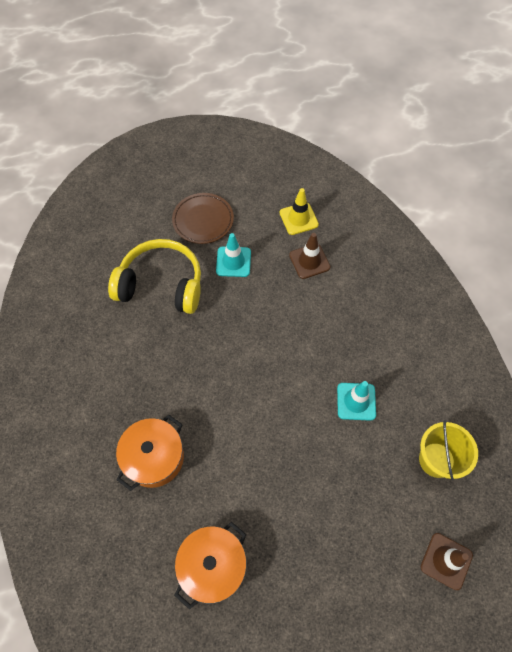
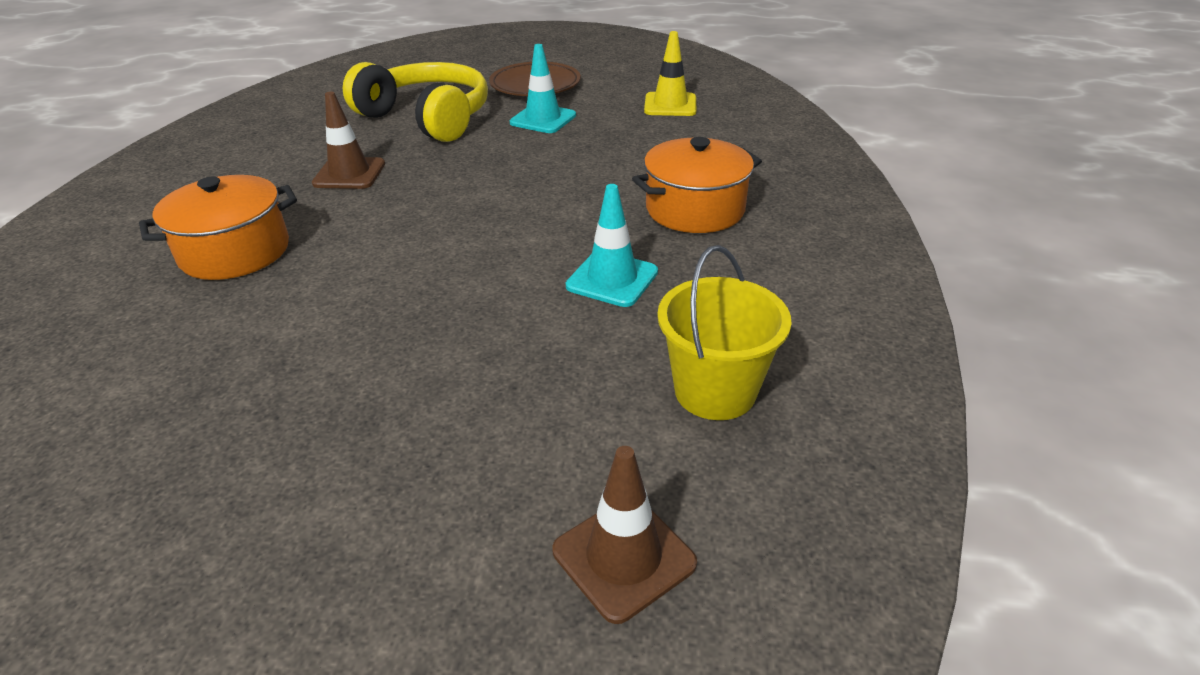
camera: 25 degrees right, 25 degrees down
orange pot [174,522,247,609] -> orange pot moved to [632,137,762,233]
brown traffic cone [289,233,331,279] -> brown traffic cone moved to [312,92,385,189]

